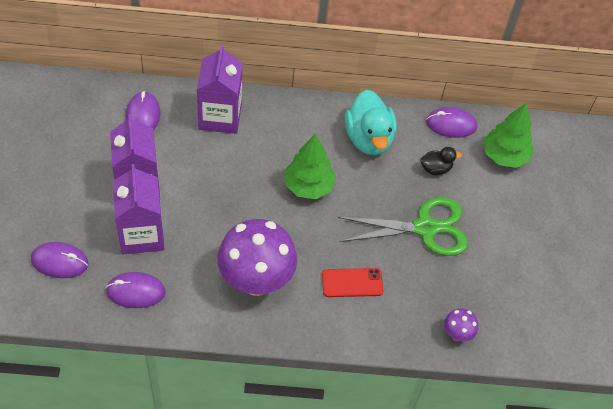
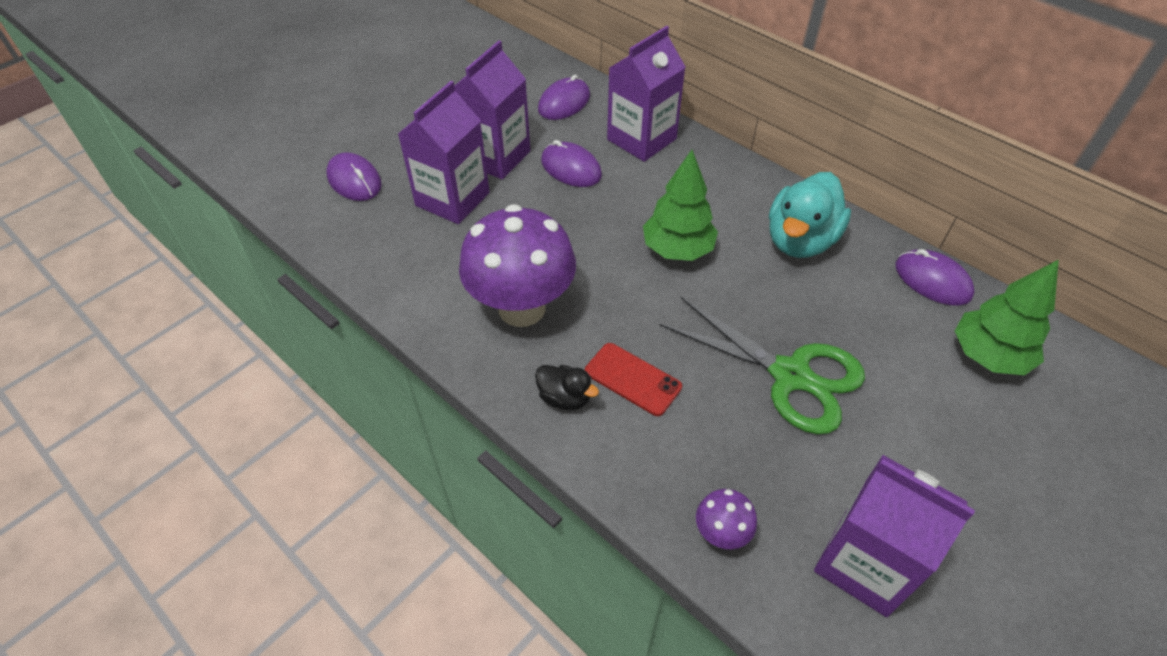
camera: 45 degrees right, 5 degrees down
purple mouse [106,272,166,308] -> purple mouse moved to [541,140,602,187]
black duck [421,147,462,175] -> black duck moved to [535,365,599,410]
none -> purple carton [814,455,975,617]

